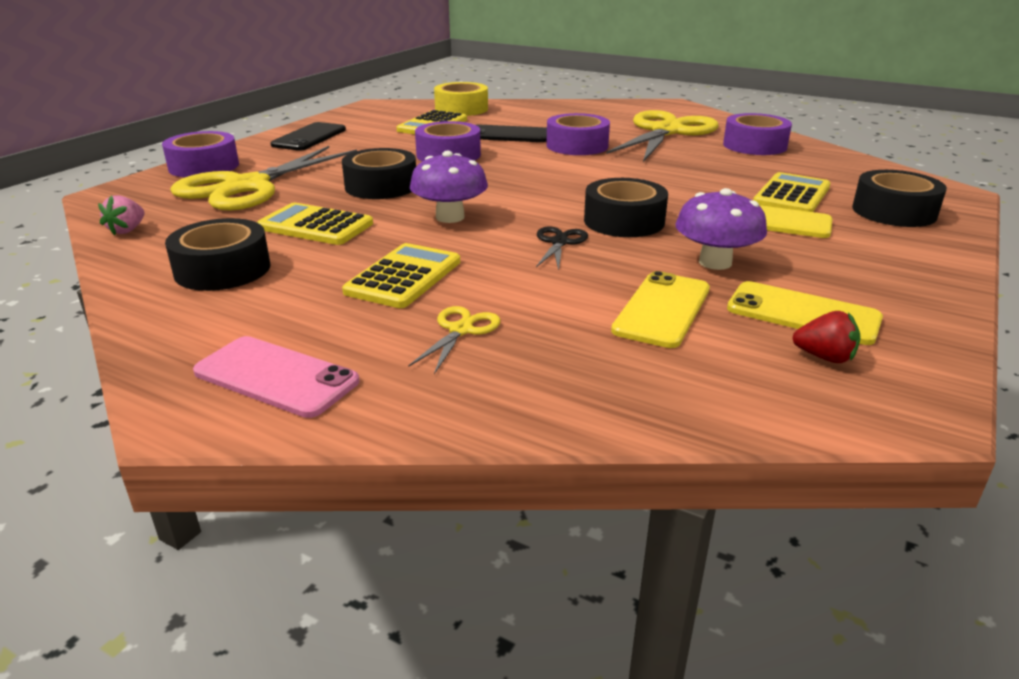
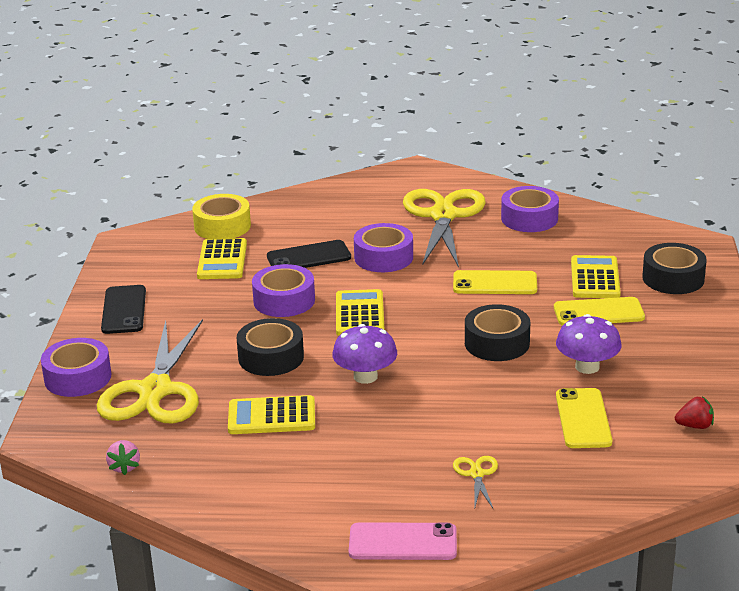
camera: 25 degrees left, 0 degrees up
black tape [165,218,271,291] -> none
yellow calculator [342,243,460,308] -> yellow calculator moved to [336,289,385,336]
black scissors [536,226,588,270] -> none
yellow phone [727,281,883,345] -> yellow phone moved to [453,270,537,294]

